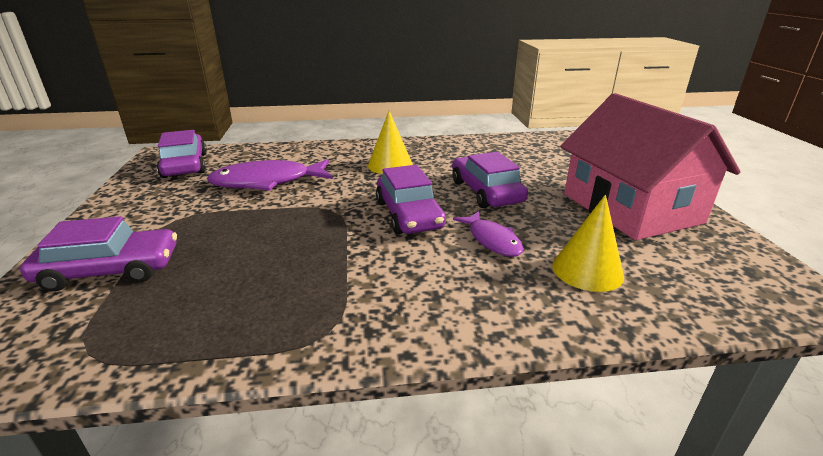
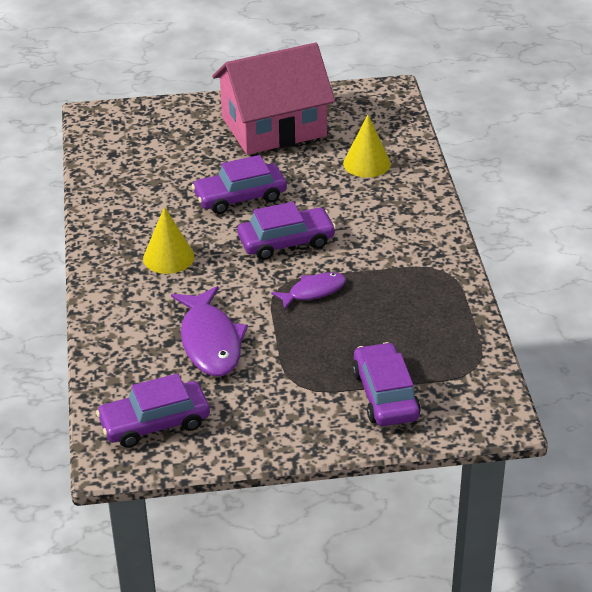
camera: 90 degrees left, 10 degrees up
purple fish [453,211,524,257] -> purple fish moved to [271,272,346,310]

